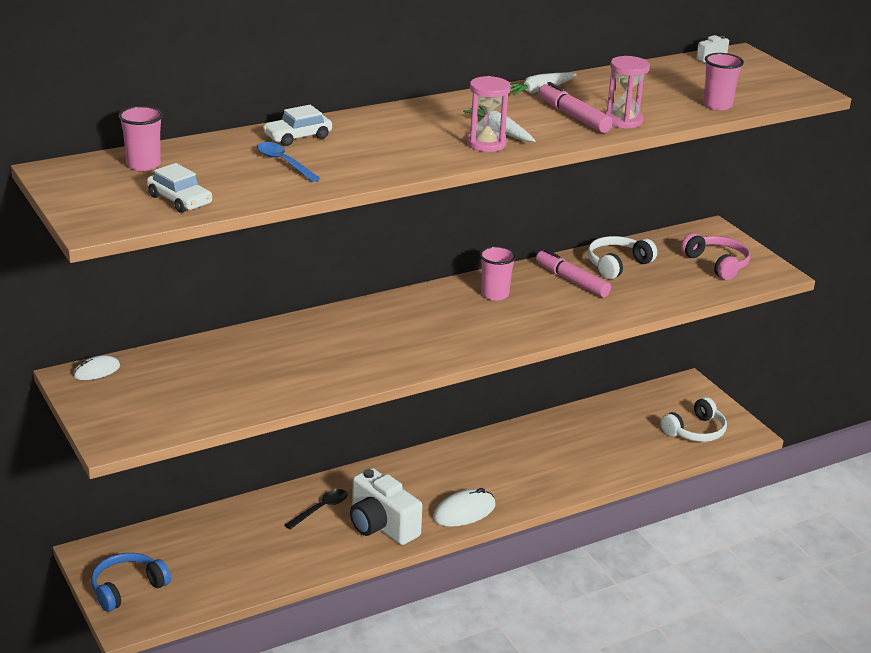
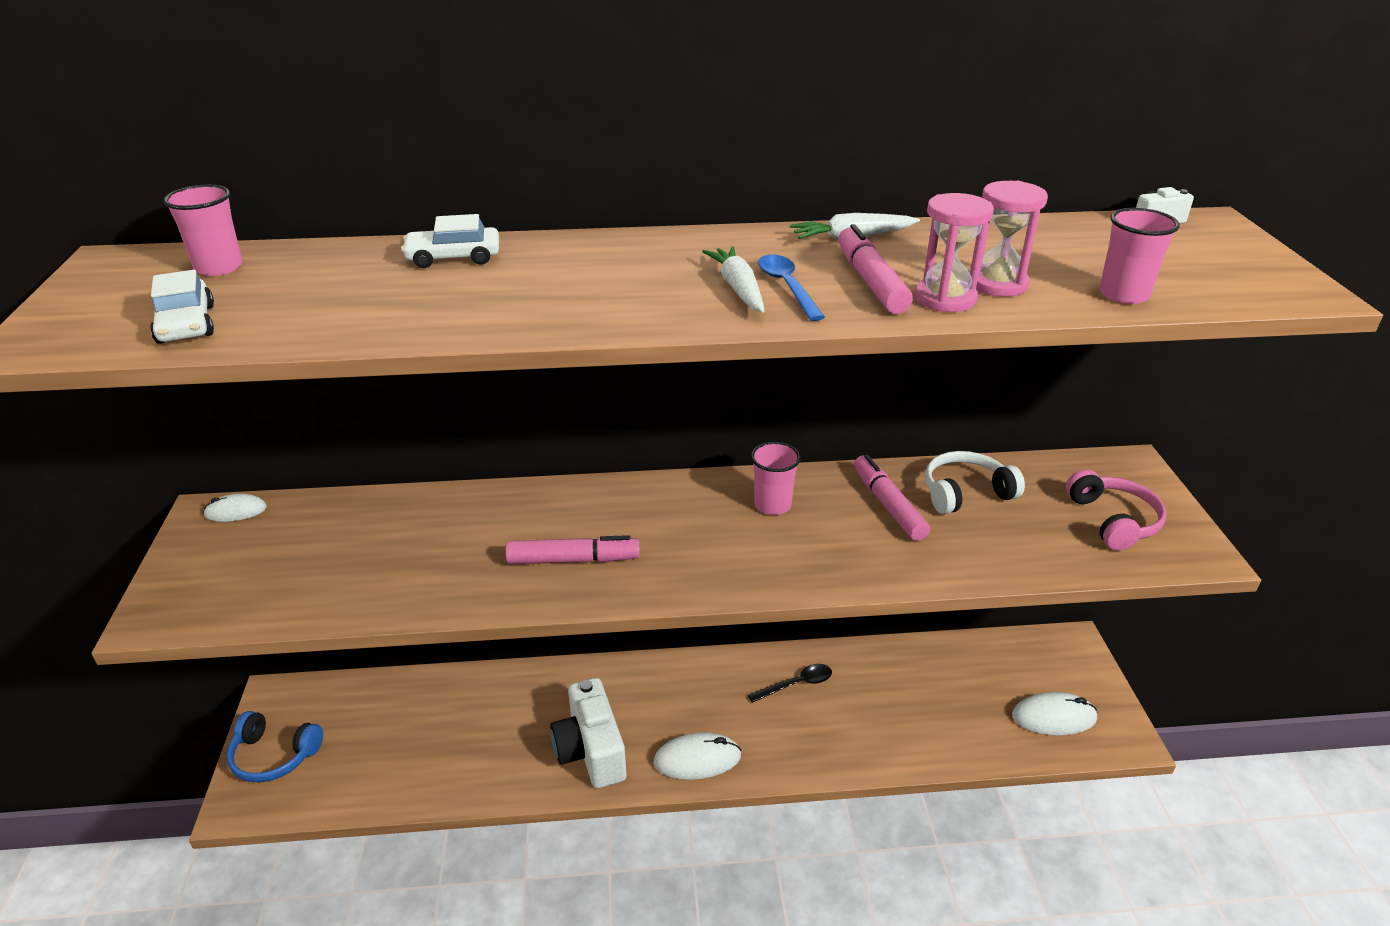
camera: 25 degrees right, 5 degrees up
blue headphones [91,553,171,612] -> blue headphones turned 150 degrees counterclockwise [226,711,323,782]
blue spoon [257,142,320,182] -> blue spoon moved to [758,254,825,321]
black spoon [285,489,348,529] -> black spoon moved to [748,664,832,703]
pink hourglass [467,76,511,152] -> pink hourglass moved to [969,181,1048,297]
white headphones [661,397,727,442] -> white mouse [1012,692,1098,736]
none -> pink marker [506,535,640,564]

